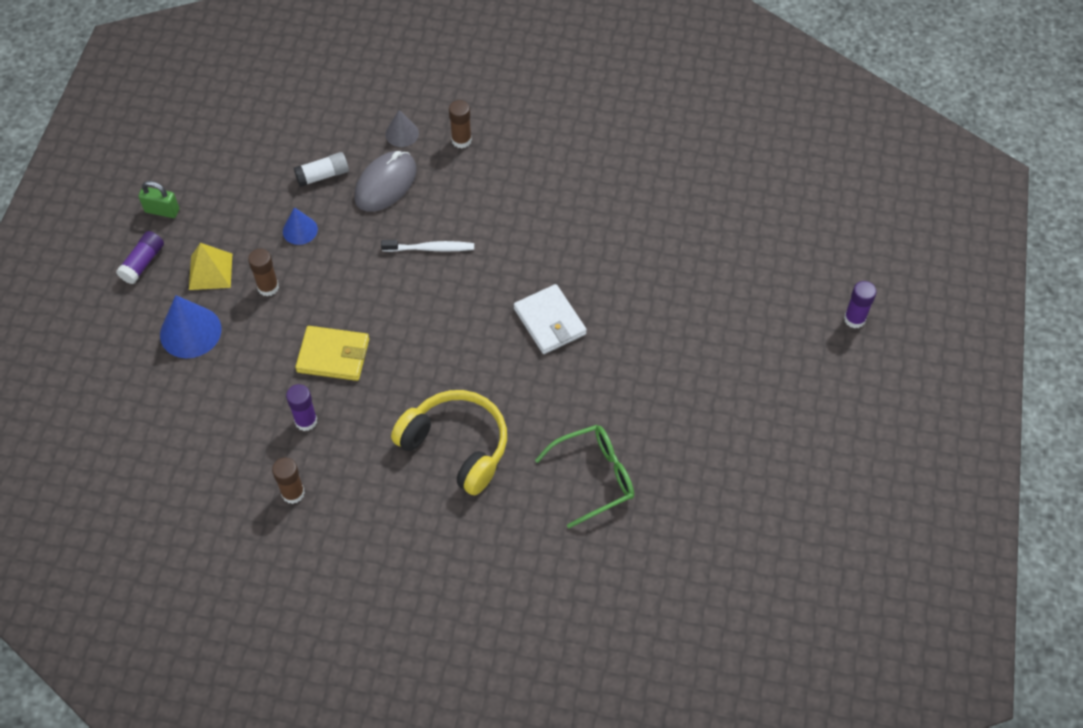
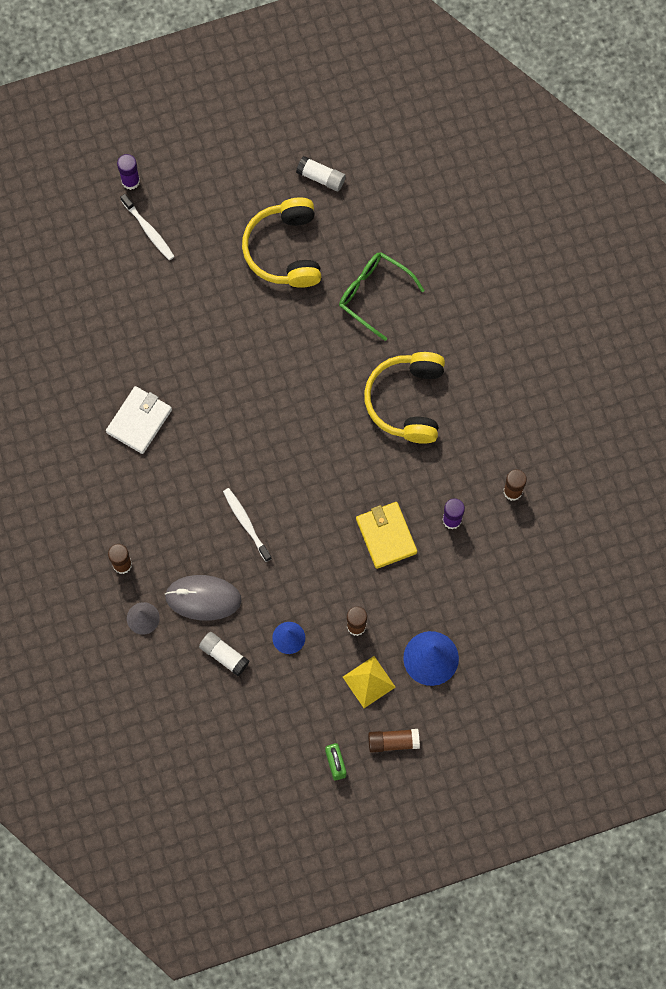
camera: 120 degrees left, 15 degrees up
purple glue stick [116,231,164,284] -> brown glue stick [368,729,420,753]
white wallet [514,284,587,354] -> white wallet moved to [106,386,172,454]
none -> white toothbrush [120,194,175,260]
none -> yellow headphones [242,197,321,288]
none -> white glue stick [296,156,346,191]

